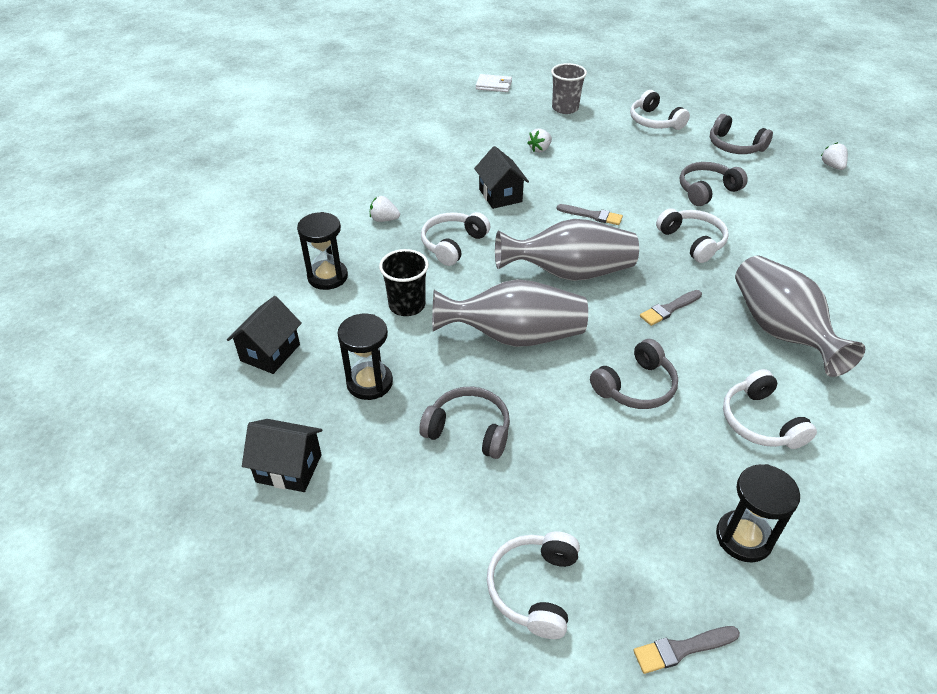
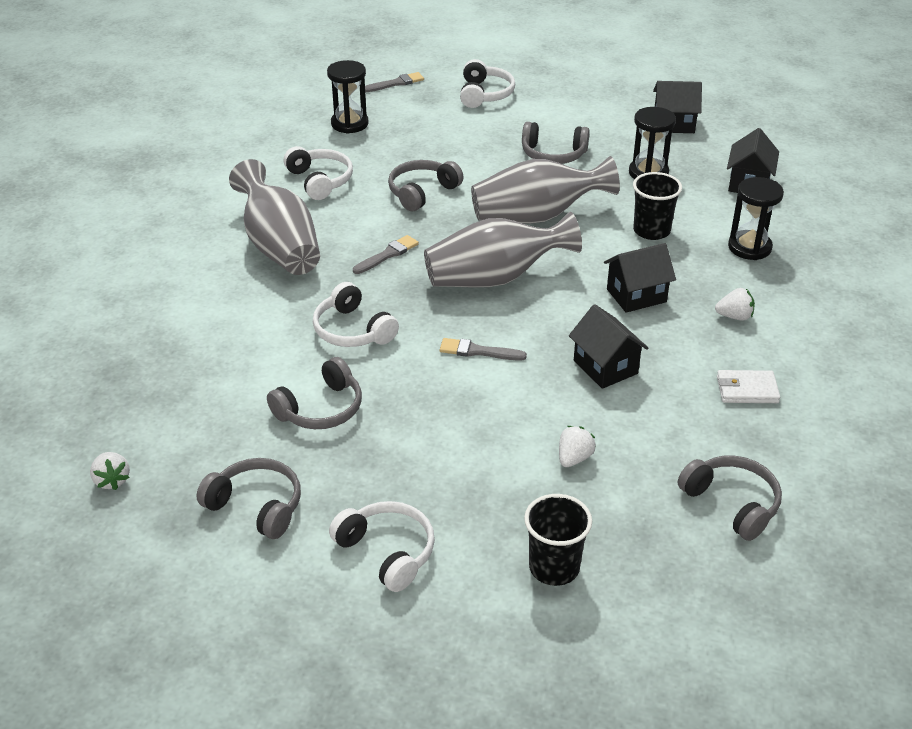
camera: 170 degrees right, 5 degrees down
white headphones [421,212,490,266] -> black house [604,243,676,313]
white wallet [476,74,512,92] -> white wallet moved to [717,370,780,403]
grey cup [551,63,587,114] -> black cup [524,494,592,586]
none -> grey headphones [678,456,782,541]

